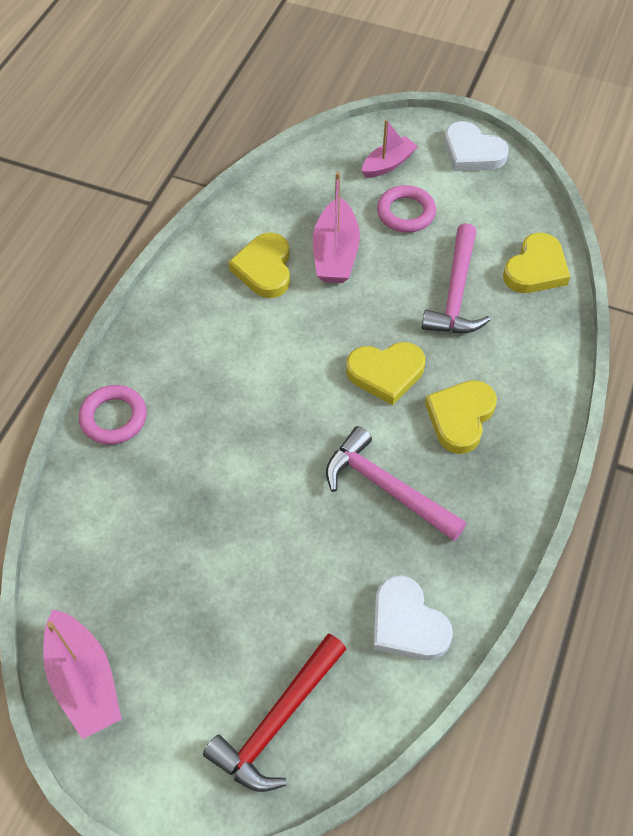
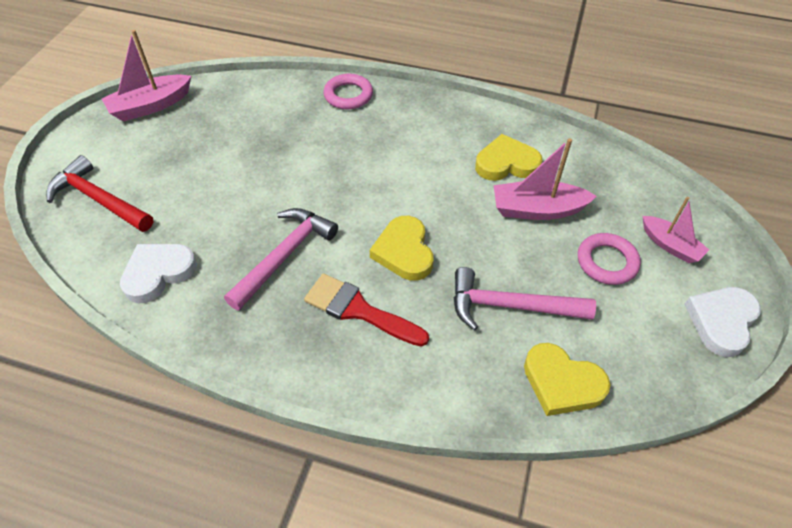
camera: 85 degrees right, 5 degrees down
yellow heart [425,380,497,454] -> red brush [304,274,429,347]

